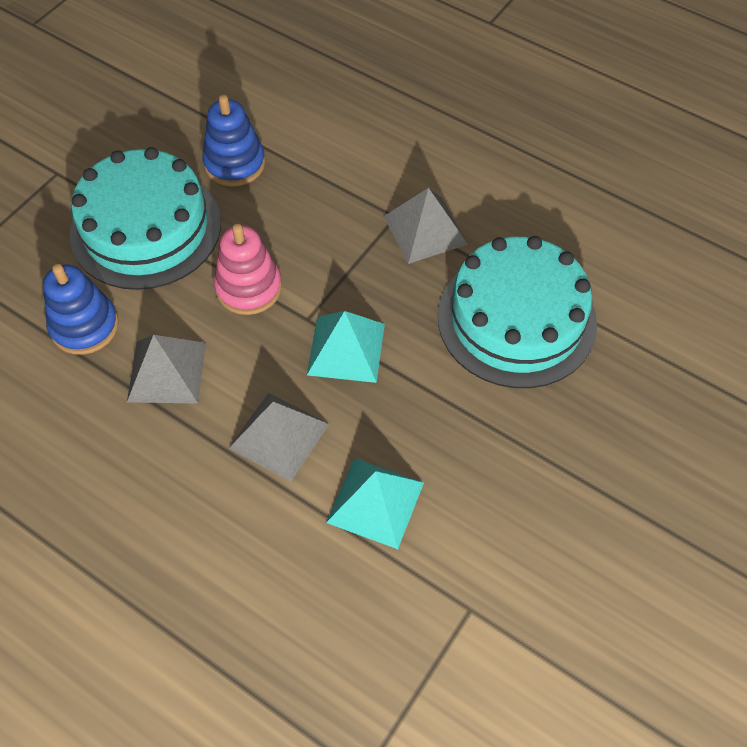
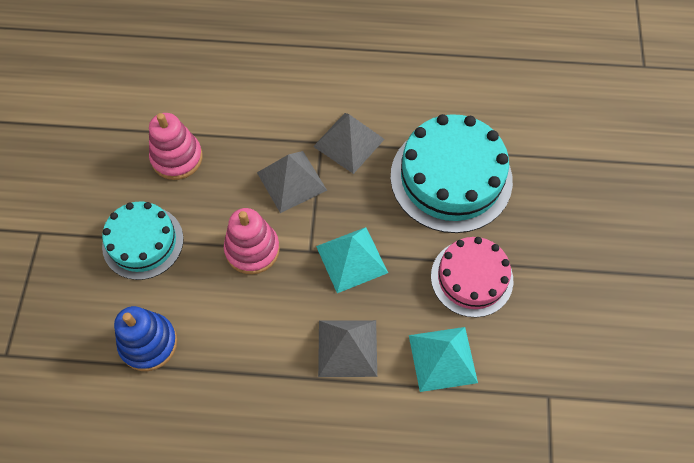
camera: 30 degrees left, 5 degrees up
turquoise cake [70,147,221,290] -> turquoise cake [102,201,184,280], size x0.63
grey pyramid [127,335,206,404] -> grey pyramid moved to [257,151,327,213]
blue stacking toy [202,95,265,187] -> pink stacking toy [149,113,203,180]
none -> pink cake [431,237,513,317]

